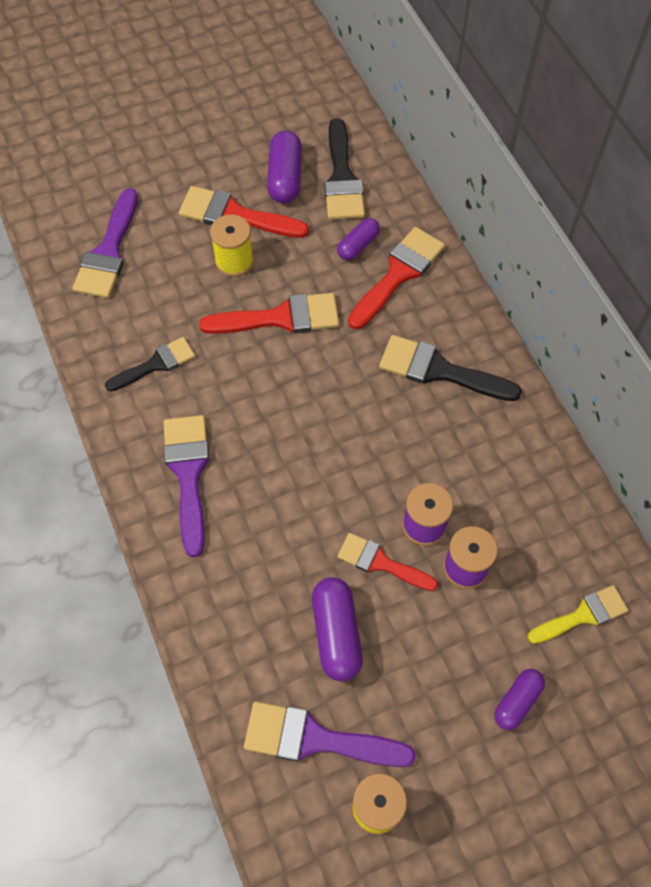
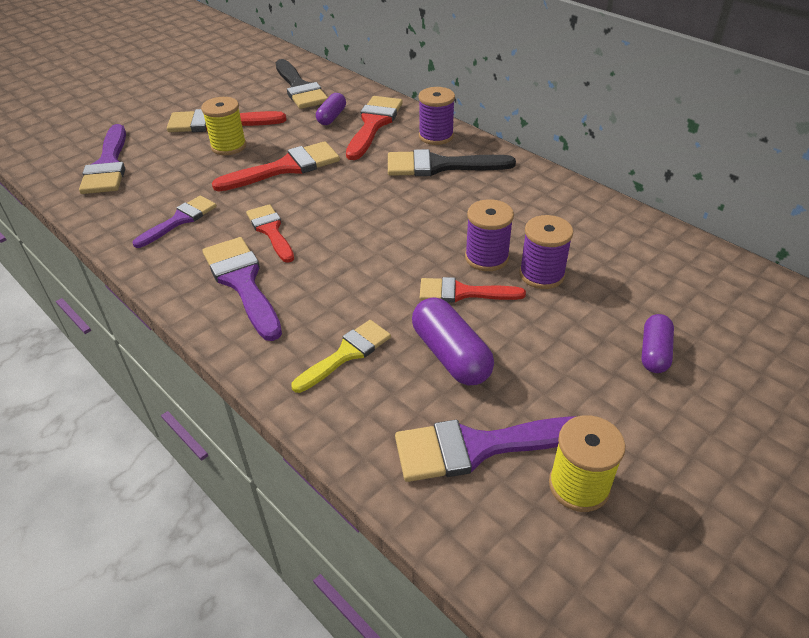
camera: 20 degrees left, 20 degrees down
black brush [105,337,195,391] -> purple brush [133,196,217,248]
purple capsule [267,131,302,203] -> none
yellow brush [527,585,628,644] -> yellow brush moved to [291,320,391,393]
none -> red brush [246,204,294,263]
none -> purple spool [418,87,455,145]

